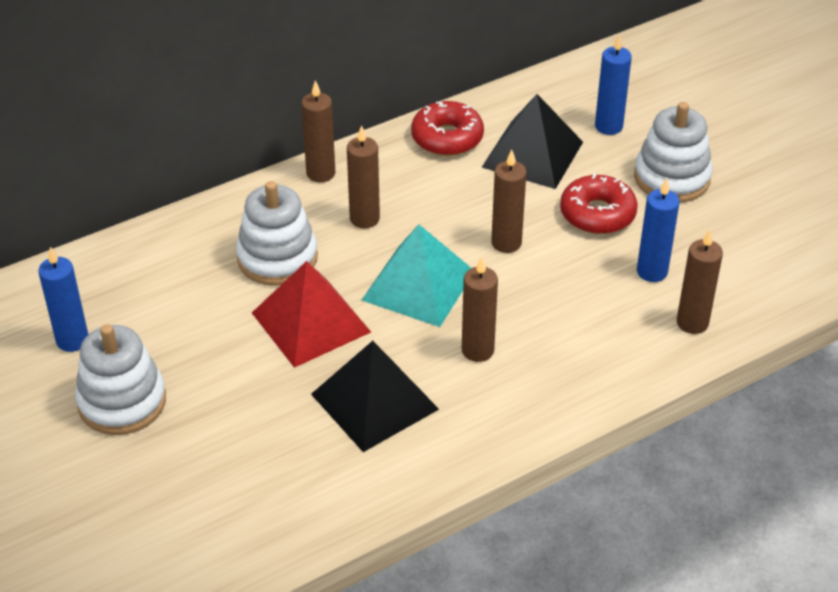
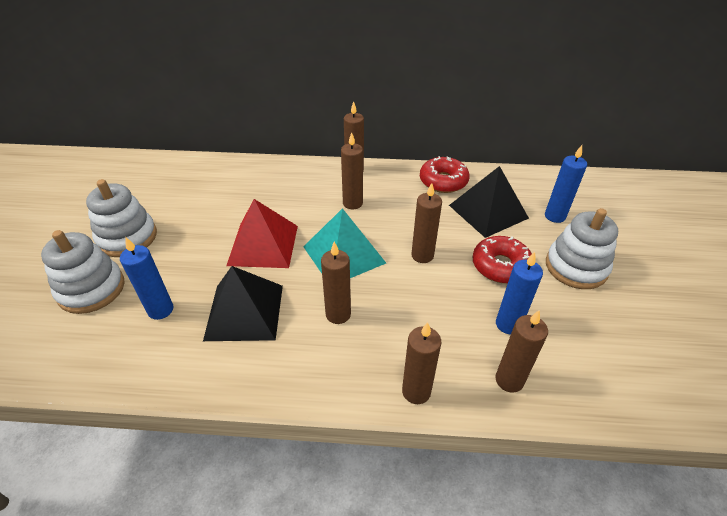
camera: 35 degrees right, 0 degrees up
blue candle [38,247,88,352] -> blue candle moved to [120,237,173,320]
white stacking toy [236,181,318,286] -> white stacking toy moved to [41,230,124,314]
none -> brown candle [402,322,441,404]

